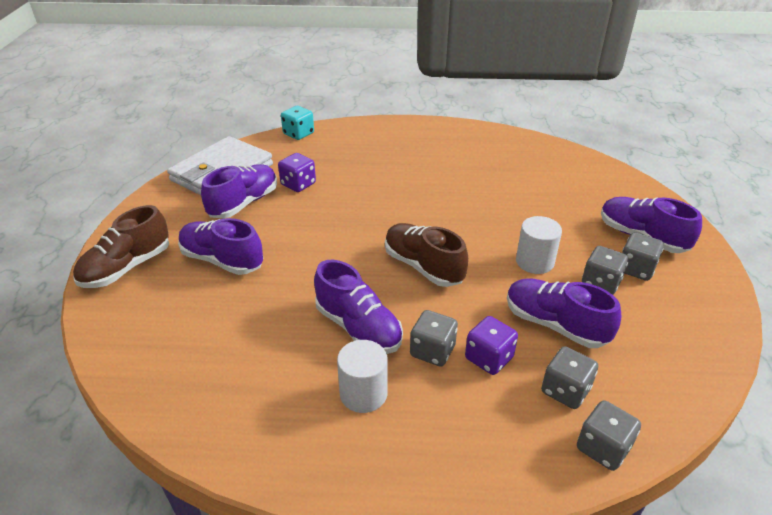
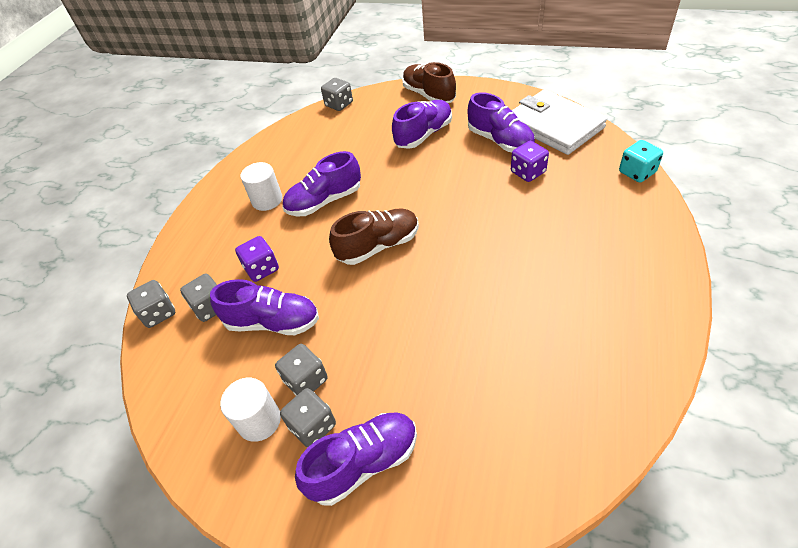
camera: 110 degrees right, 10 degrees up
grey dice [410,310,458,367] -> grey dice moved to [321,78,353,111]
purple shoe [507,278,621,348] -> purple shoe turned 45 degrees clockwise [210,279,319,335]
white cylinder [516,216,562,274] -> white cylinder moved to [220,378,281,442]

